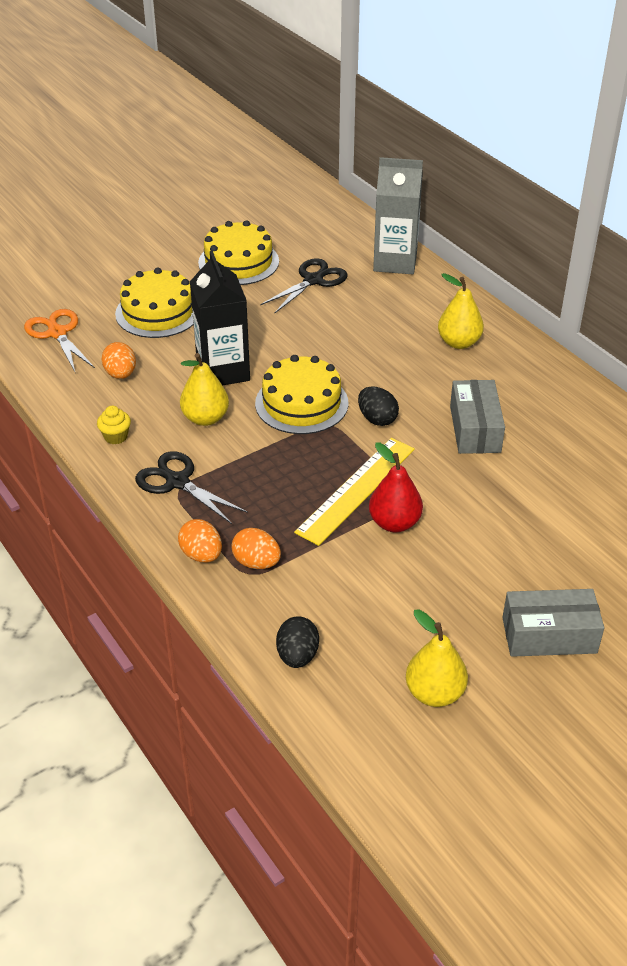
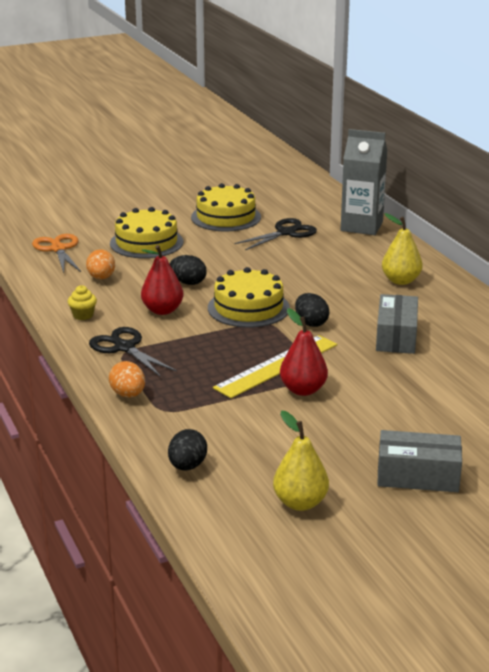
camera: 10 degrees right, 15 degrees down
yellow pear [180,353,229,426] -> red pear [141,245,184,315]
black carton [190,251,250,386] -> black egg [170,255,206,285]
orange egg [231,528,281,569] -> none

